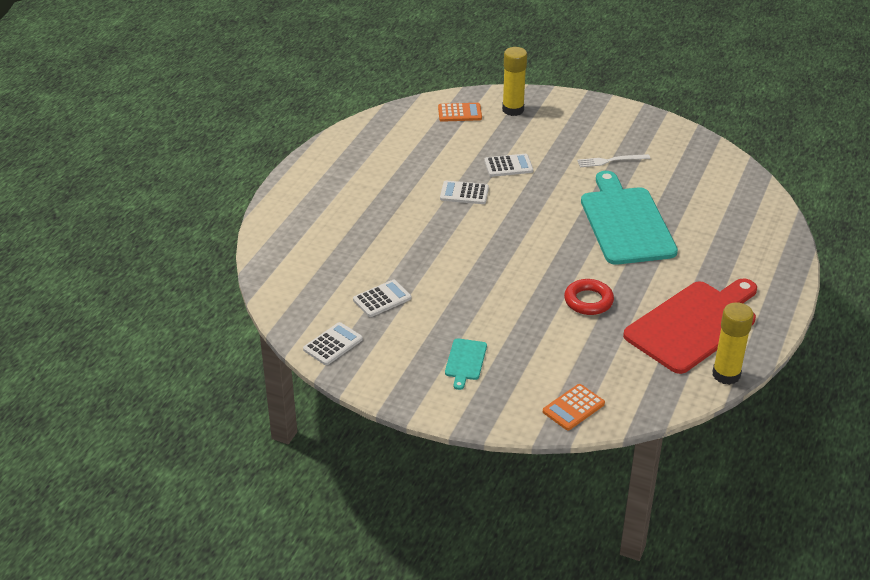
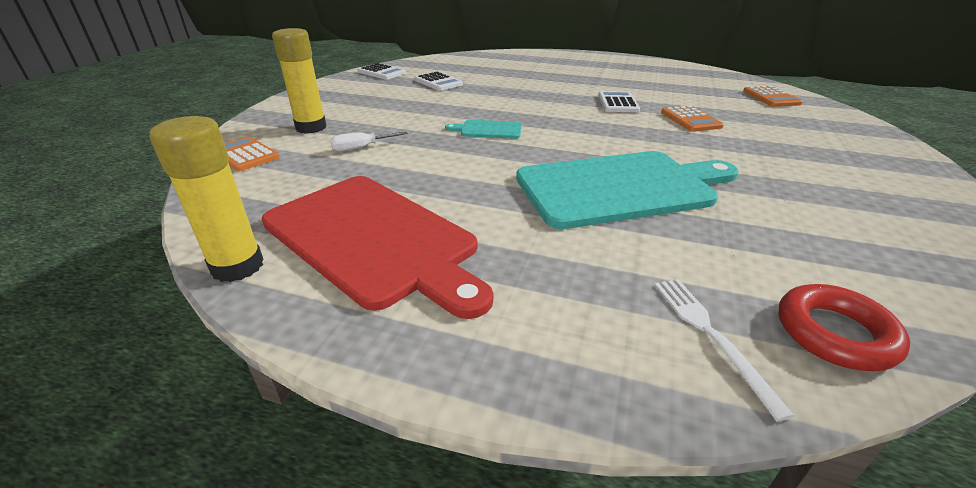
camera: 85 degrees right, 5 degrees down
turquoise cutting board [445,338,487,390] -> turquoise cutting board moved to [445,120,522,139]
white calculator [484,154,533,177] -> orange calculator [661,105,724,132]
yellow glue stick [502,47,527,116] -> yellow glue stick moved to [272,28,327,134]
red ring [564,279,614,315] -> red ring moved to [779,284,910,371]
white fork [577,154,650,167] -> white fork moved to [654,279,795,421]
none -> white screwdriver [330,132,408,152]

